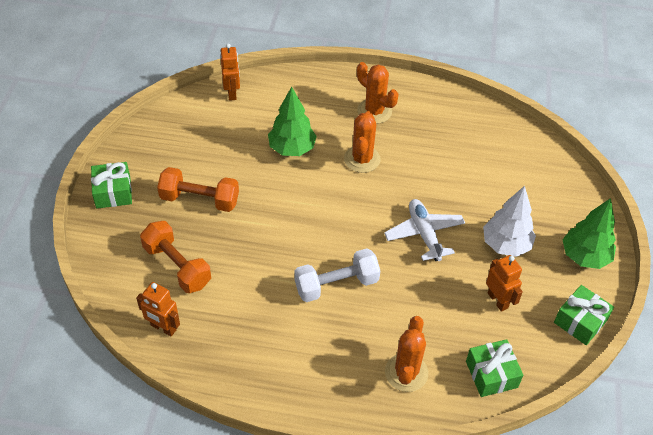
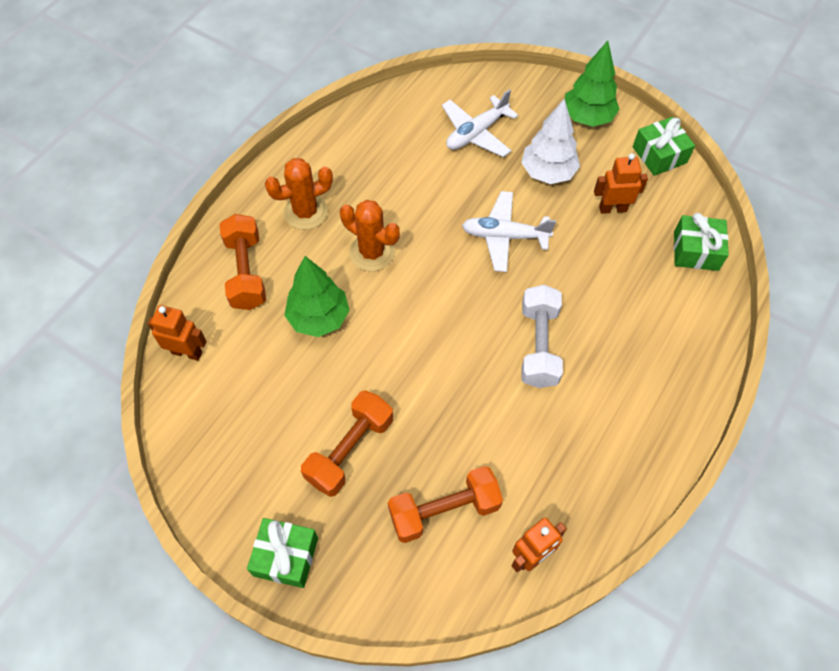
camera: 65 degrees left, 10 degrees up
orange cactus [385,316,428,392] -> none
none -> orange dumbbell [219,214,266,310]
none -> white plane [442,89,518,157]

